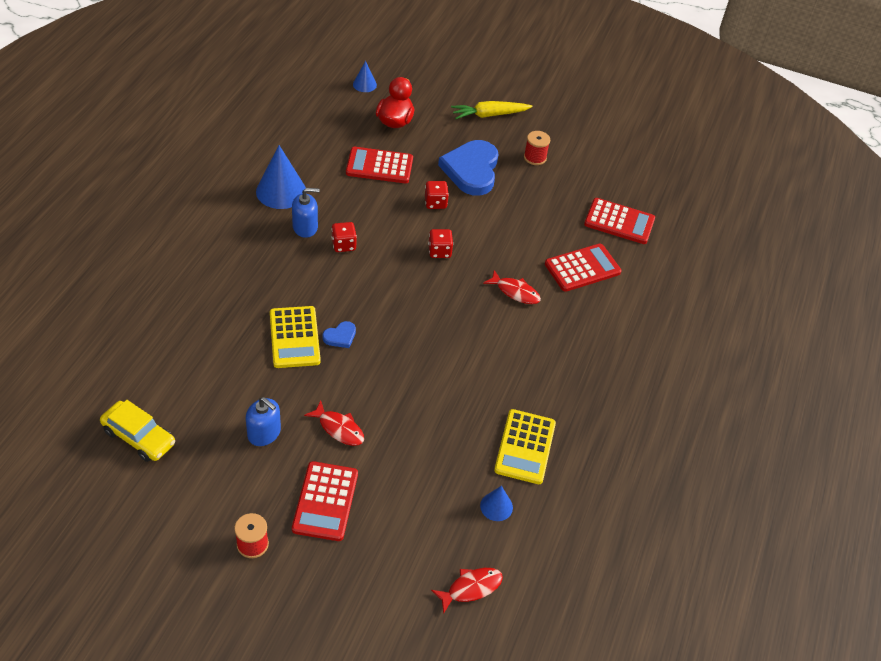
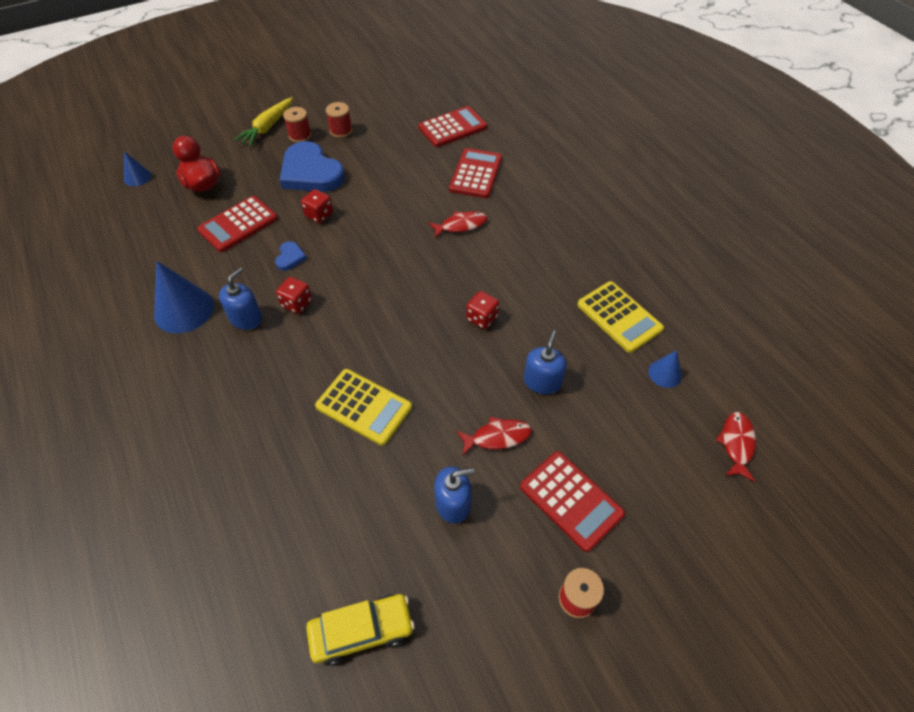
camera: 45 degrees left, 5 degrees up
blue heart [323,321,356,348] -> blue heart moved to [275,241,307,271]
red dice [428,229,453,258] -> red dice moved to [466,291,499,329]
none -> red spool [283,107,311,143]
none -> blue soap dispenser [524,330,567,394]

